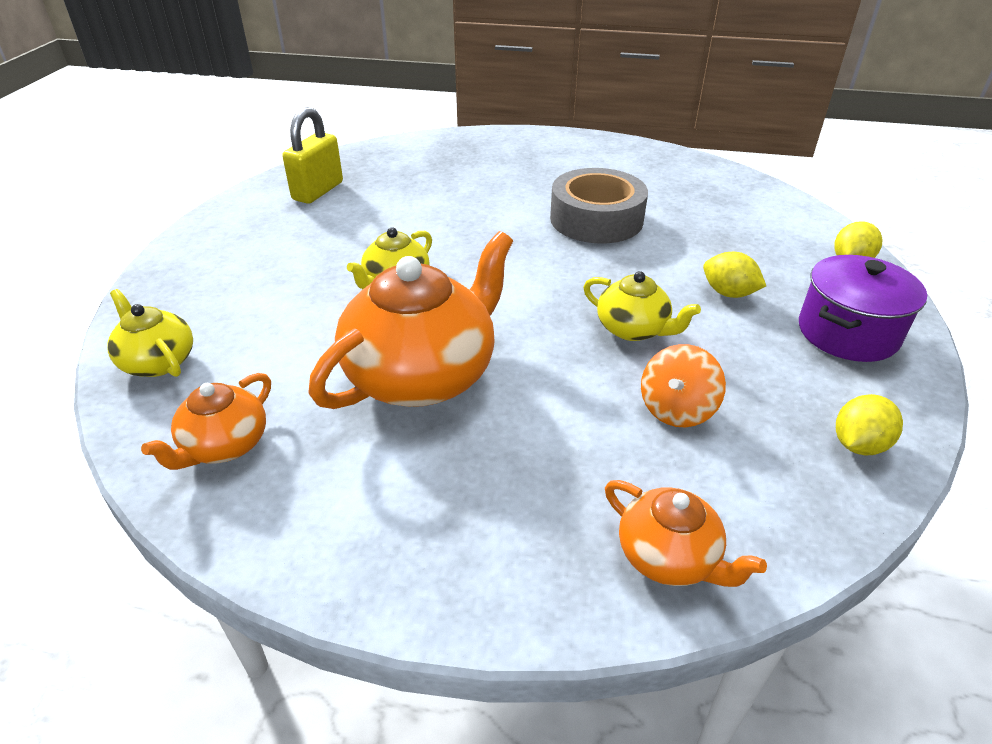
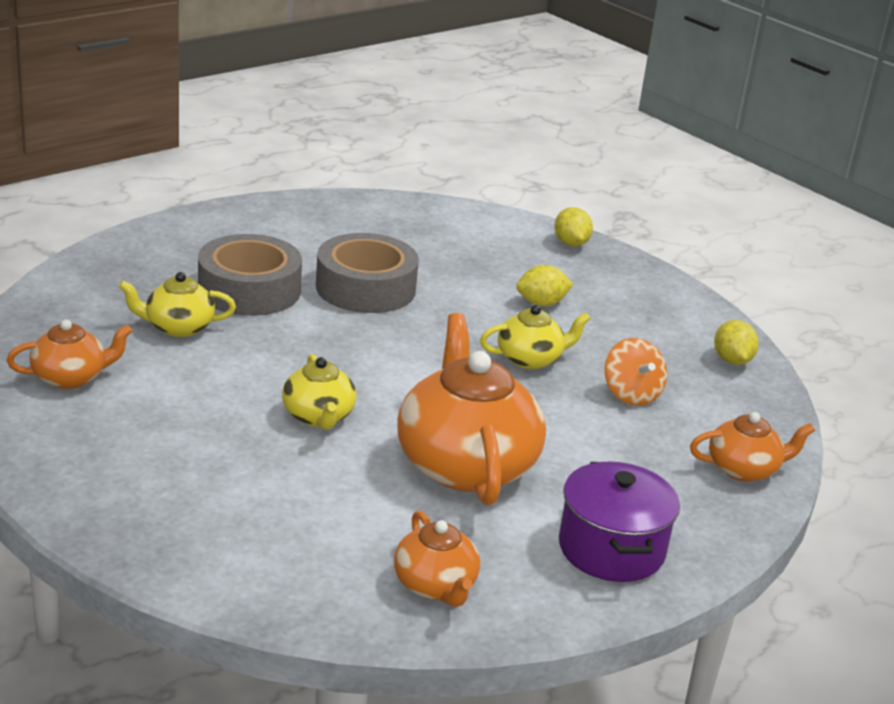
camera: 55 degrees left, 10 degrees down
yellow teapot [107,289,193,377] -> yellow teapot moved to [119,272,236,337]
yellow padlock [282,107,343,204] -> orange teapot [7,320,132,389]
purple pot [799,255,927,362] -> purple pot moved to [559,462,680,582]
none -> grey tape [198,234,302,316]

